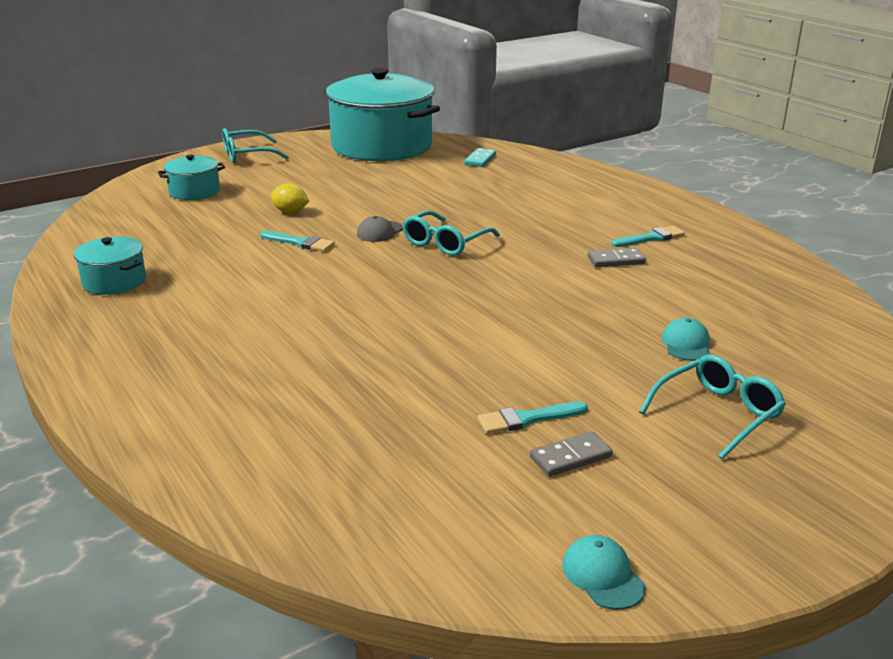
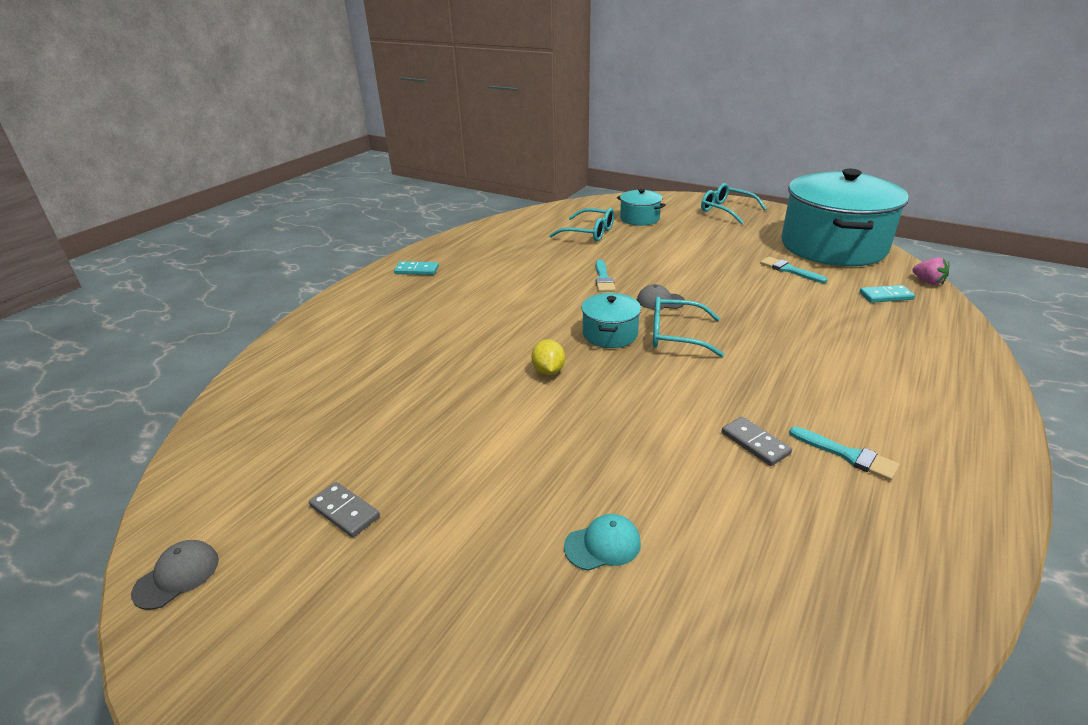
camera: 65 degrees right, 5 degrees up
turquoise pot [74,236,146,295] -> turquoise pot moved to [581,293,641,348]
yellow lemon [271,183,309,213] -> yellow lemon moved to [532,339,565,375]
turquoise brush [478,402,588,434] -> turquoise brush moved to [760,257,828,283]
turquoise cap [562,535,646,610] -> grey cap [131,540,219,610]
turquoise glasses [639,355,786,460] -> turquoise glasses moved to [549,208,614,242]
none -> turquoise domino [394,261,439,275]
none -> pink strawberry [913,257,949,285]

